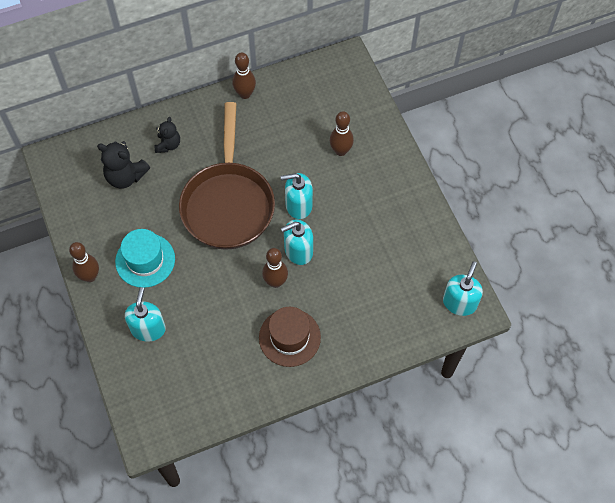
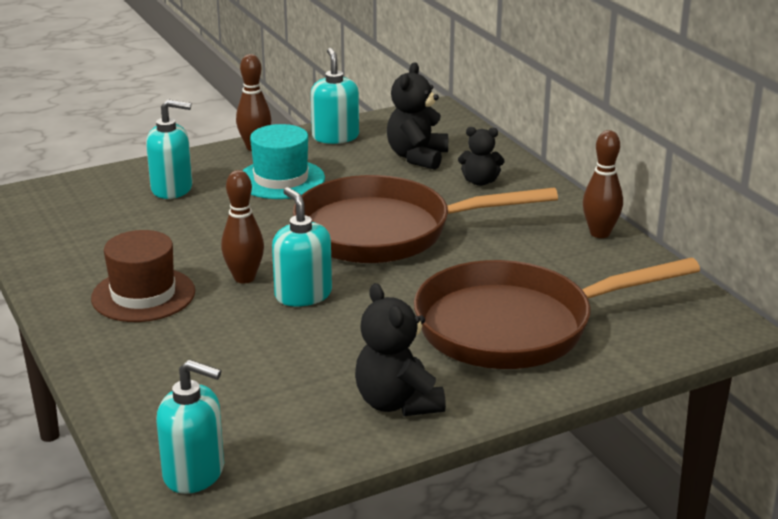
camera: 85 degrees right, 35 degrees down
turquoise soap dispenser [281,173,313,219] -> turquoise soap dispenser moved to [311,48,359,144]
brown bowling pin [330,111,354,156] -> brown pan [414,258,700,369]
none -> black teddy bear [355,283,446,416]

